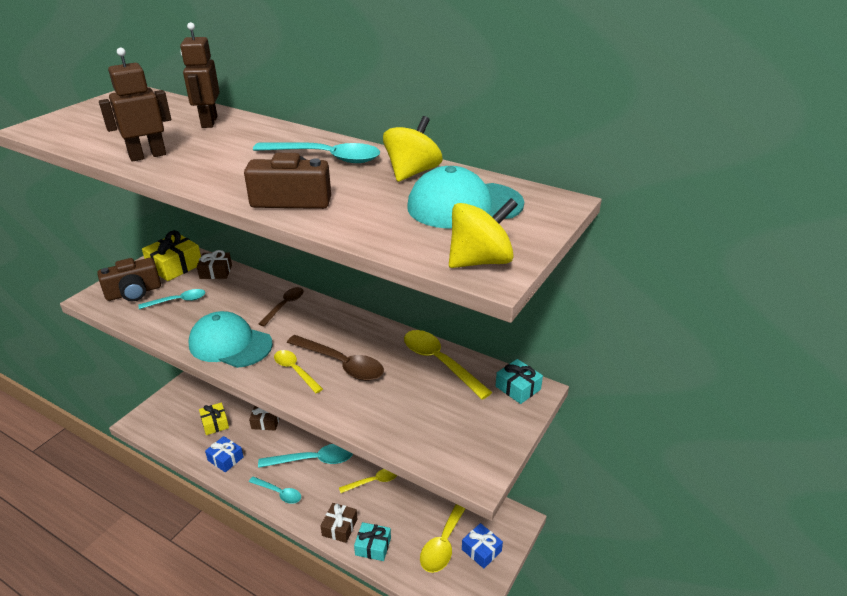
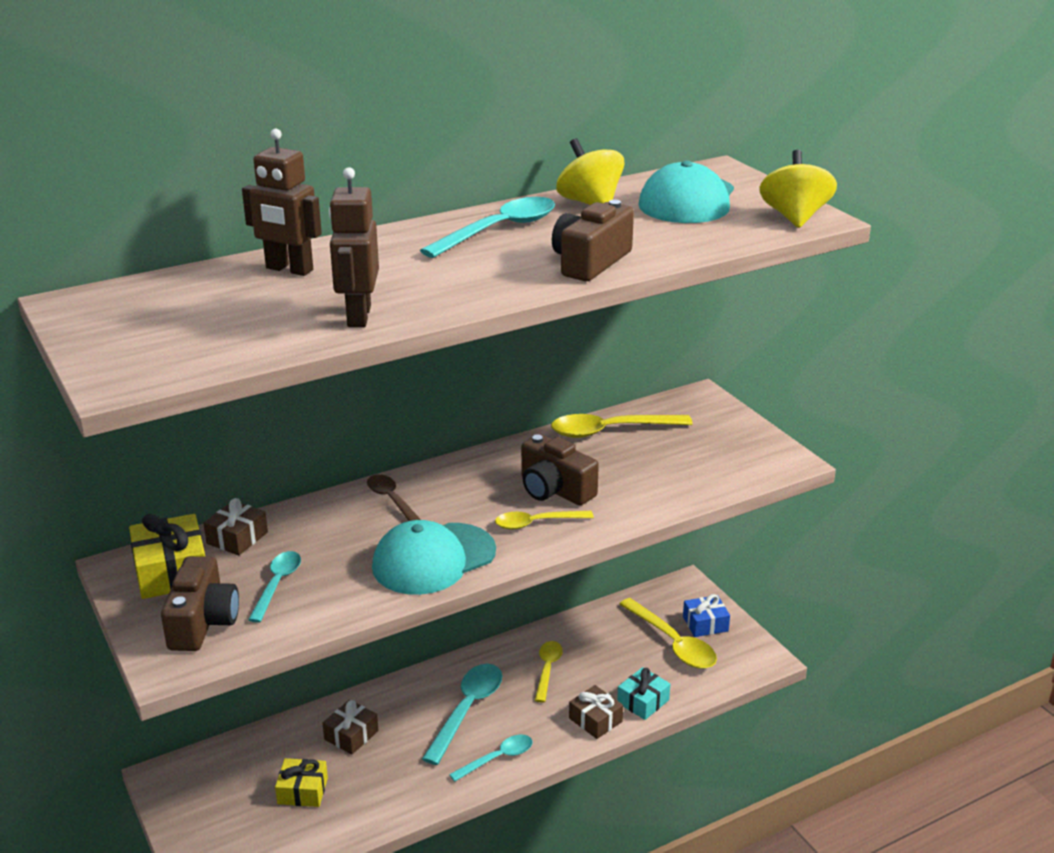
camera: 60 degrees left, 5 degrees down
blue gift [205,436,244,472] -> none
brown spoon [287,335,384,381] -> brown camera [521,434,599,505]
turquoise gift [495,359,543,404] -> none

